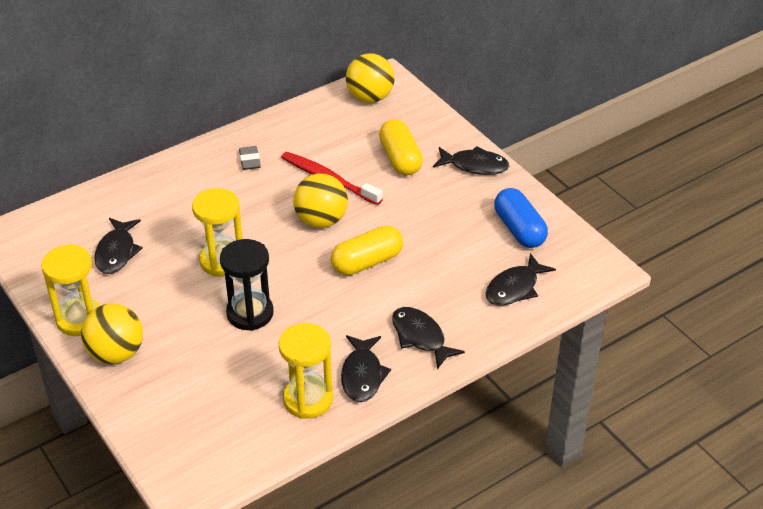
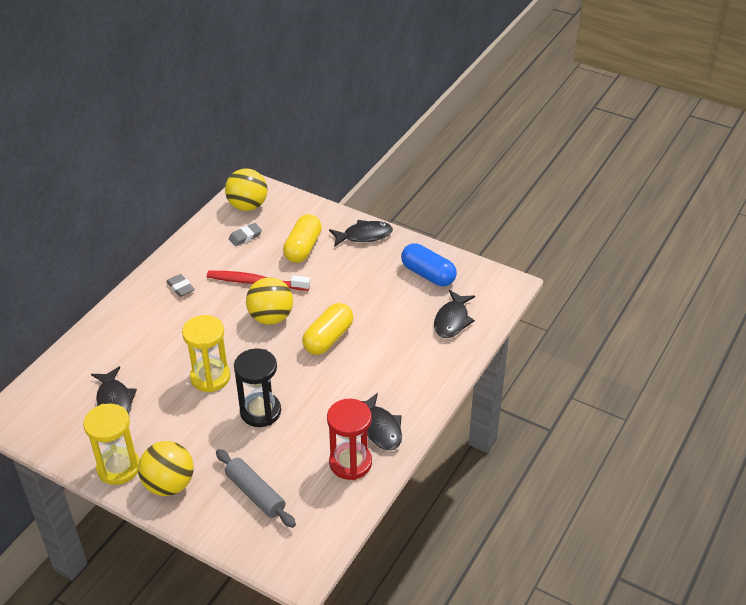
camera: 25 degrees left, 0 degrees up
yellow hourglass [279,323,333,419] -> red hourglass [327,399,372,480]
yellow capsule [379,119,423,176] -> yellow capsule turned 60 degrees clockwise [283,214,322,263]
black fish [392,307,465,369] -> none
none -> grey rolling pin [216,449,296,528]
none -> grey eraser [228,223,262,246]

